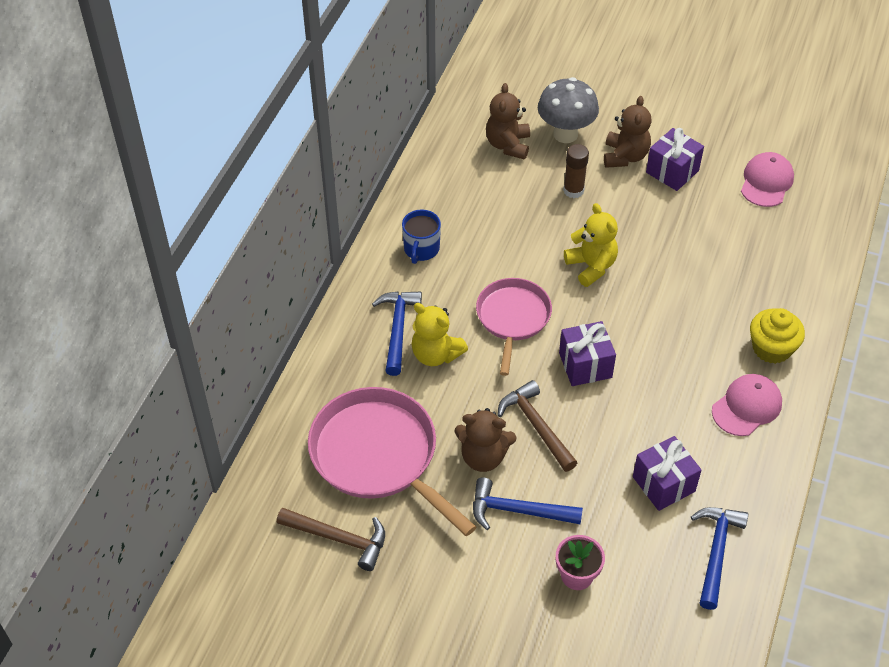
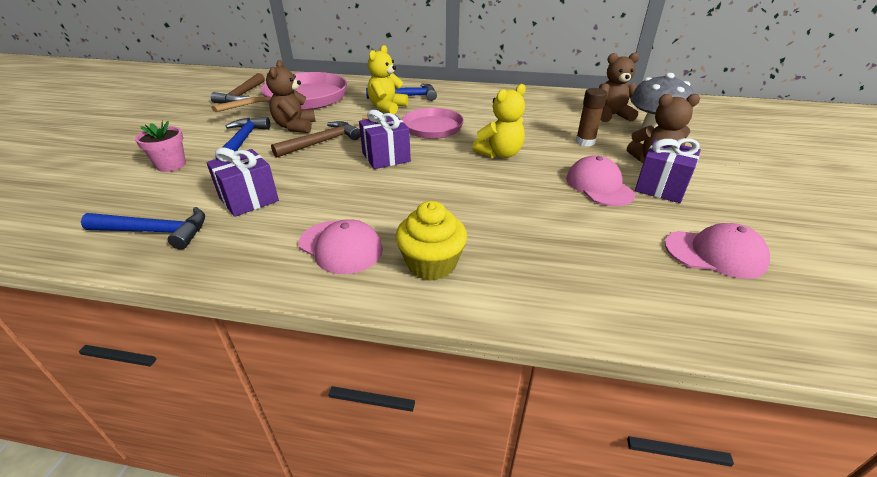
camera: 80 degrees right, 15 degrees down
blue mug [402,209,441,264] -> none
none -> pink cap [566,155,635,206]

